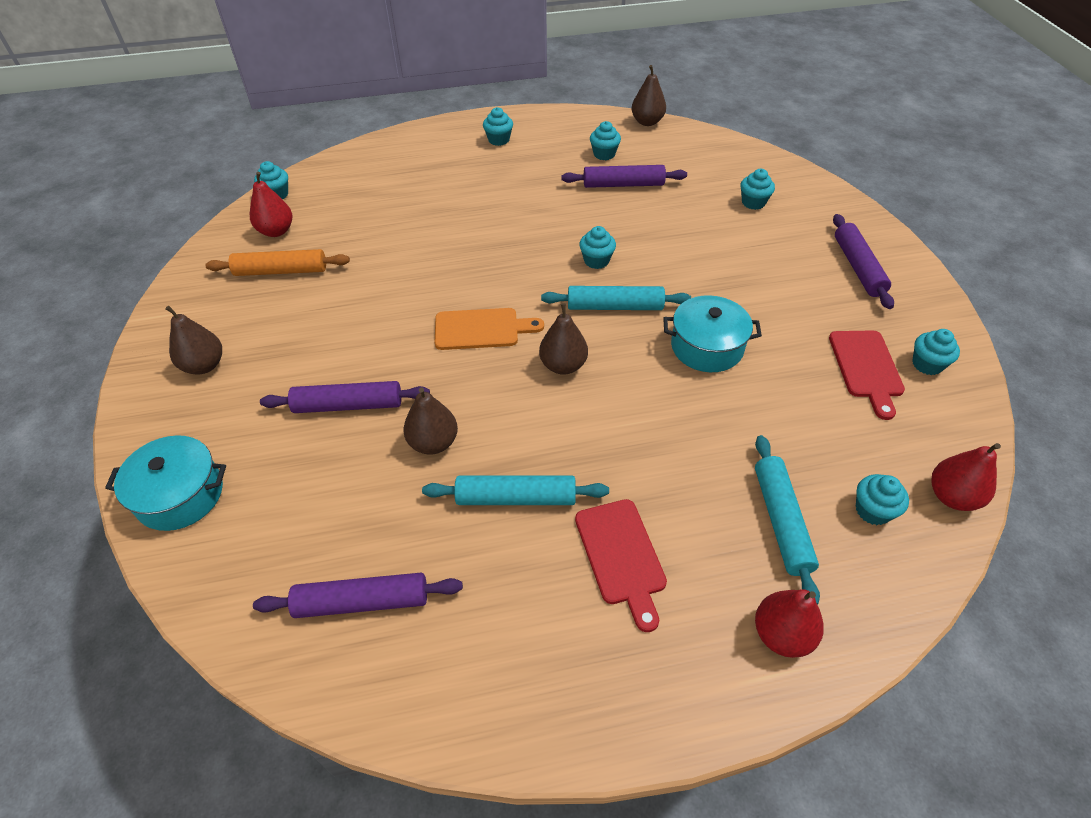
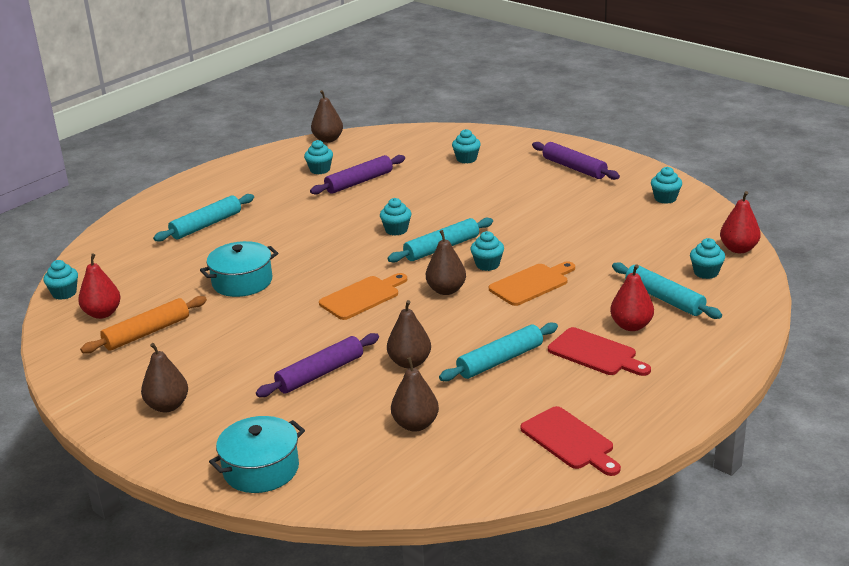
camera: 35 degrees left, 20 degrees down
purple rolling pin [253,573,463,618] -> none
turquoise cupcake [483,107,513,146] -> turquoise cupcake moved to [470,231,504,271]
turquoise pot [663,295,762,372] -> turquoise pot moved to [200,241,278,297]
red pear [755,589,824,658] -> red pear moved to [610,264,654,331]
red cutting board [829,331,905,420] -> red cutting board moved to [520,406,621,476]
none -> turquoise rolling pin [153,194,254,242]
none -> brown pear [391,357,439,432]
none -> orange cutting board [489,261,575,306]

